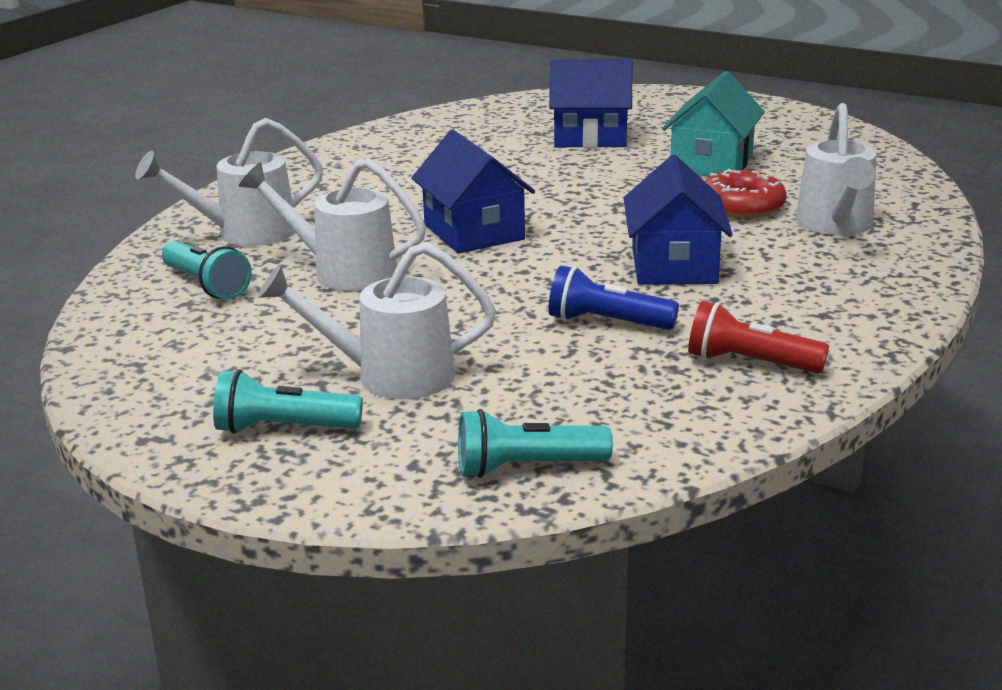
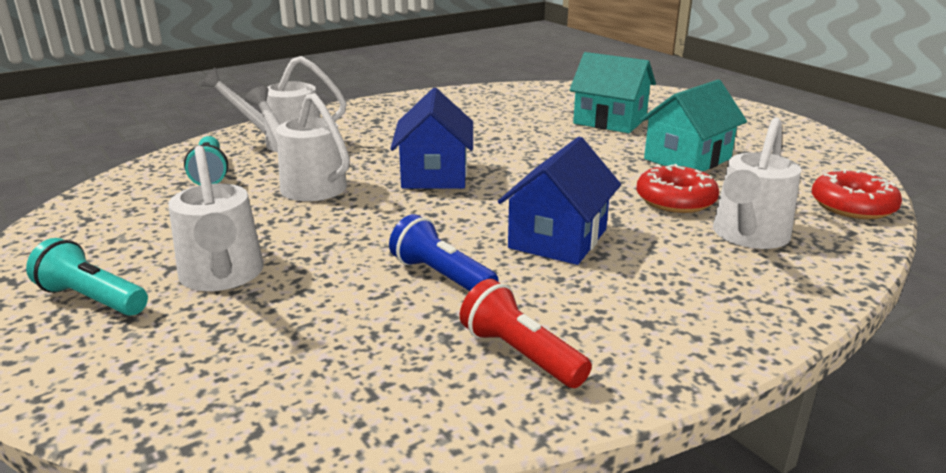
camera: 25 degrees right, 0 degrees up
white watering can [258,242,496,399] -> white watering can turned 135 degrees counterclockwise [168,145,264,291]
turquoise flashlight [458,409,613,478] -> none
blue house [549,59,632,148] -> turquoise house [569,52,656,133]
none -> red donut [812,169,902,219]

